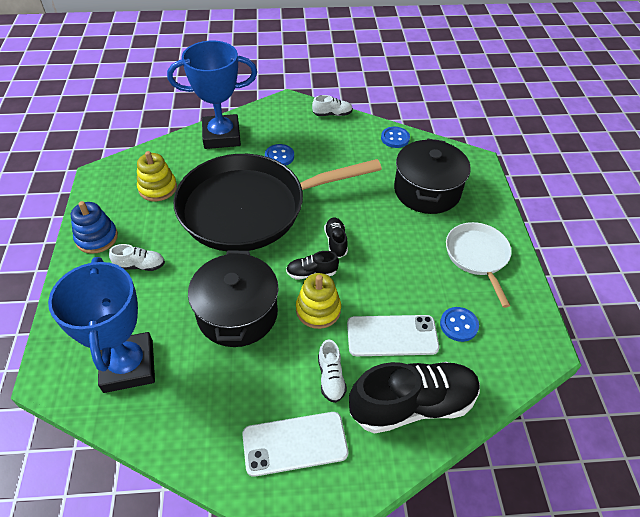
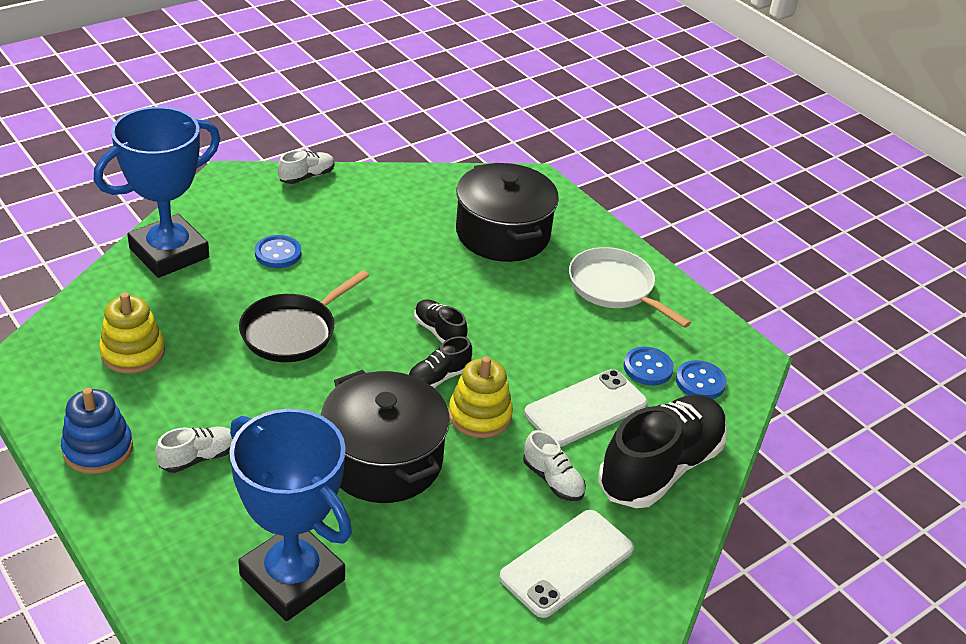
camera: 35 degrees left, 10 degrees down
black pan [173,154,382,251] -> black pan [239,270,369,362], size x0.49
blue button [381,127,410,148] -> blue button moved to [676,360,727,399]

